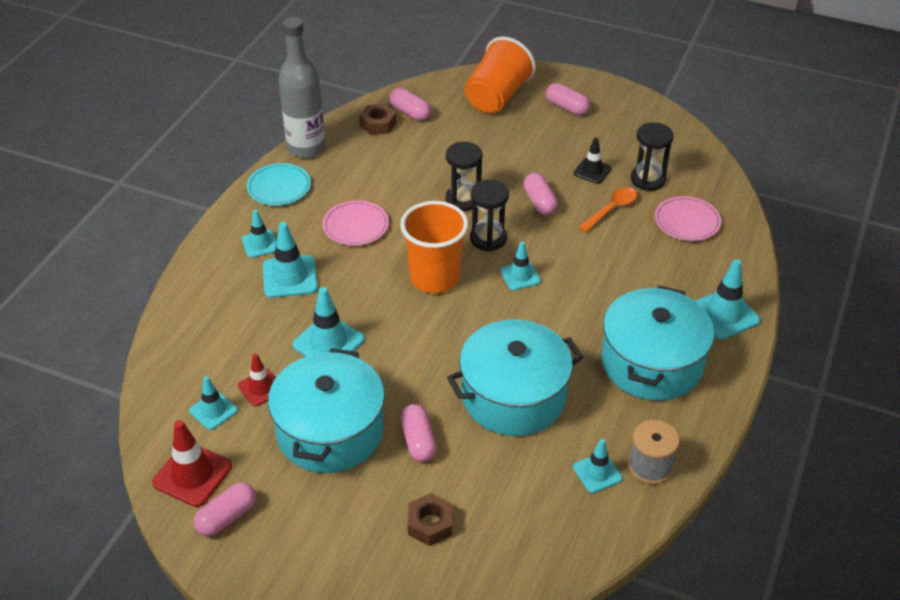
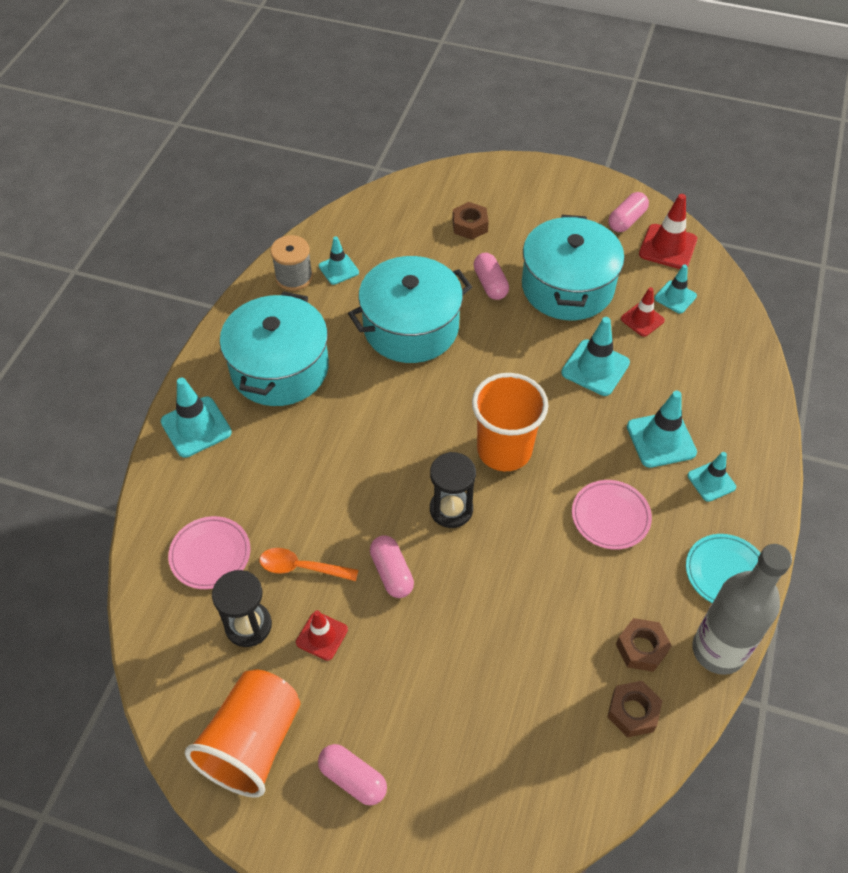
camera: 175 degrees right, 10 degrees up
pink capsule [389,88,431,121] -> none
black hourglass [446,142,482,211] -> none
orange cup [465,36,536,113] -> orange cup moved to [185,670,301,798]
turquoise traffic cone [500,242,541,290] -> none
black traffic cone [573,137,611,184] -> red traffic cone [296,610,348,661]
orange spoon [579,187,637,232] -> orange spoon turned 60 degrees clockwise [259,548,358,581]
none -> brown nut [616,618,672,672]

